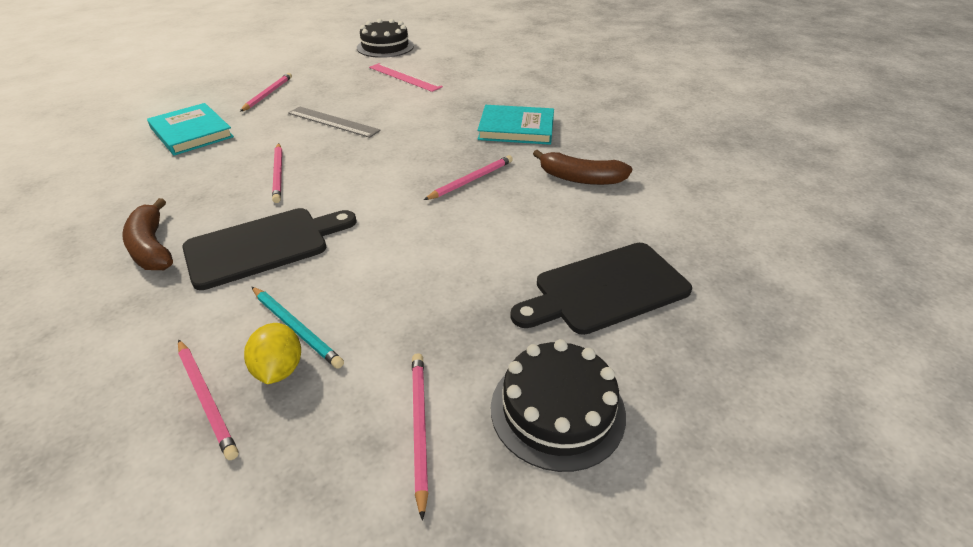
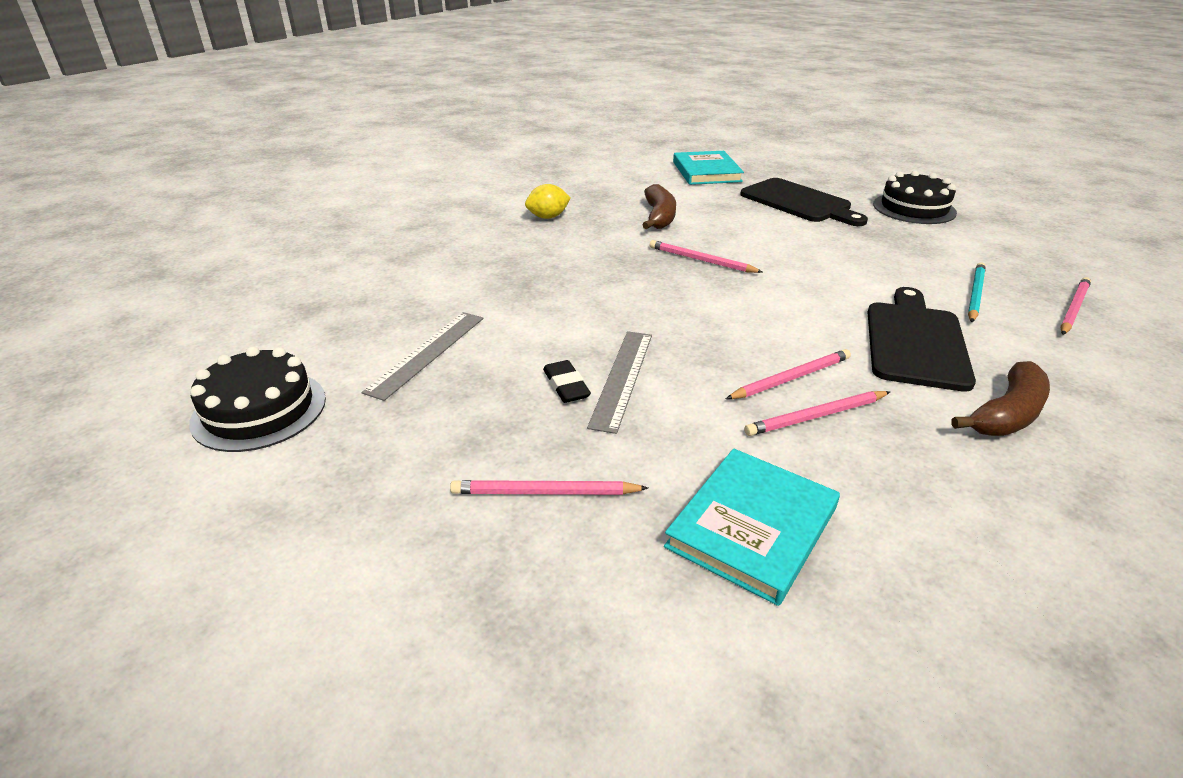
camera: 105 degrees left, 5 degrees down
black cutting board [182,208,357,290] -> black cutting board turned 60 degrees clockwise [868,287,976,392]
yellow lemon [244,323,301,384] -> yellow lemon moved to [525,184,571,219]
pink ruler [369,63,443,92] -> grey ruler [362,312,483,401]
pink pencil [412,353,428,521] -> pink pencil moved to [744,391,890,436]
turquoise book [477,105,554,145] -> turquoise book moved to [673,151,744,185]
none -> black eraser [543,360,591,403]

